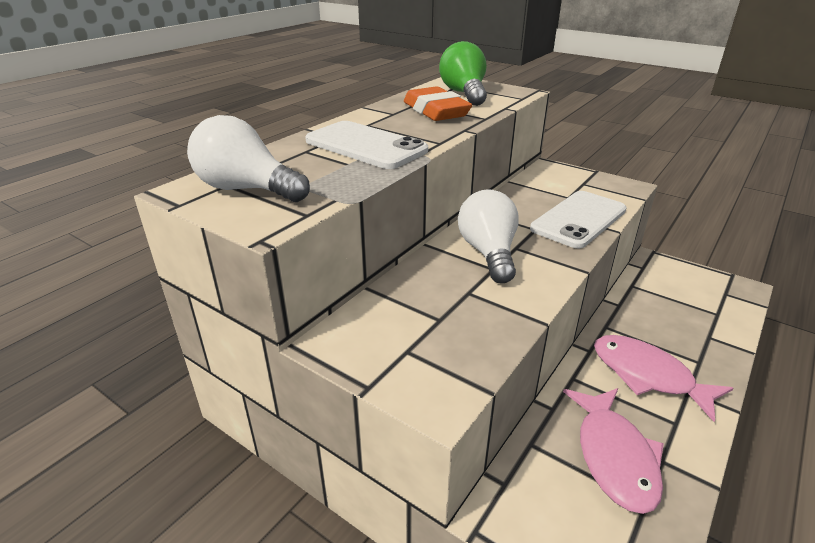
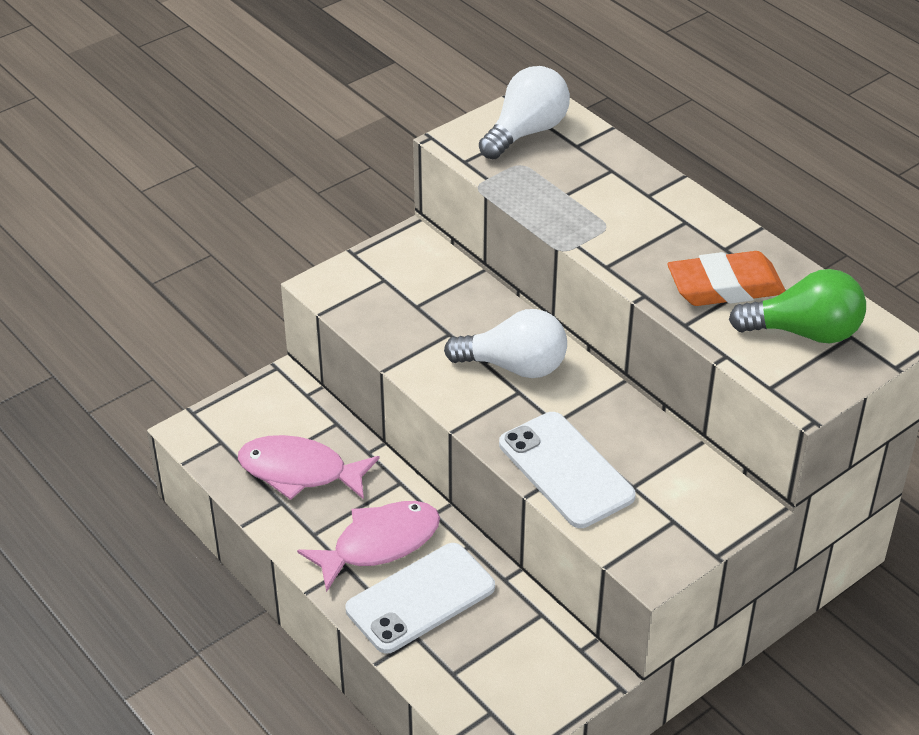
camera: 105 degrees right, 10 degrees up
white phone [305,121,428,169] -> white phone moved to [346,543,495,653]

